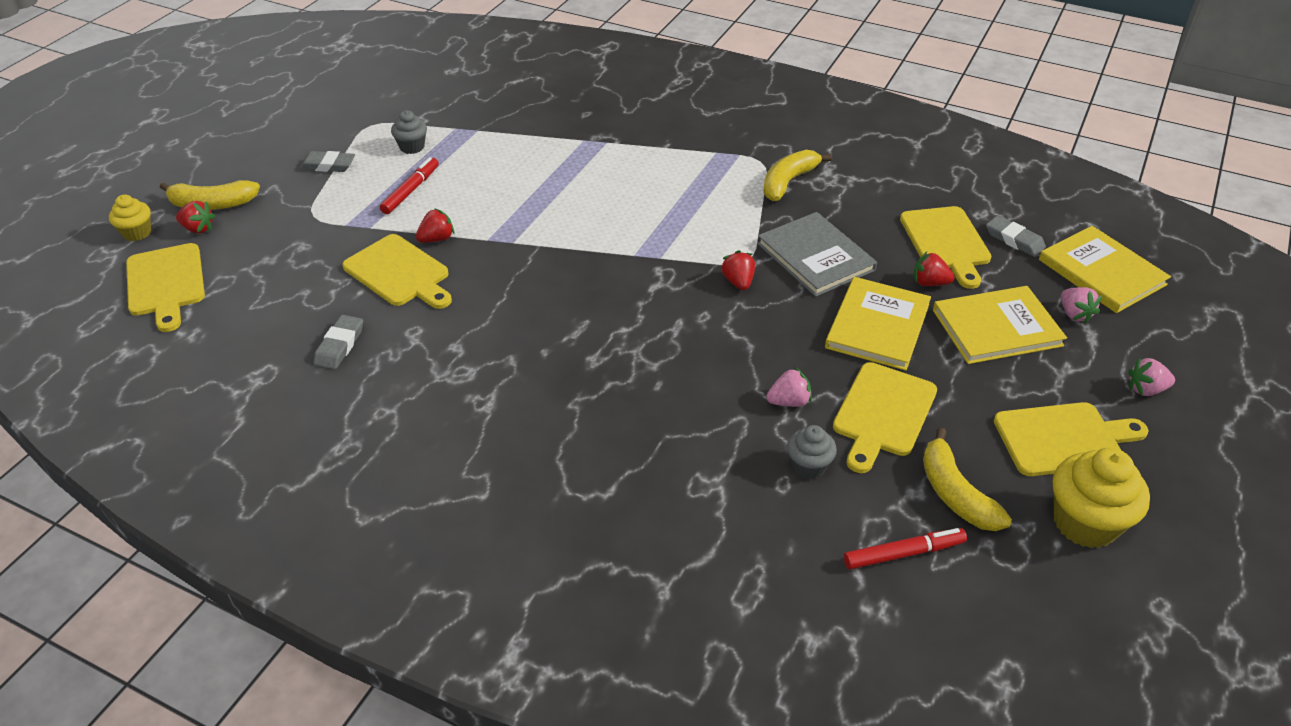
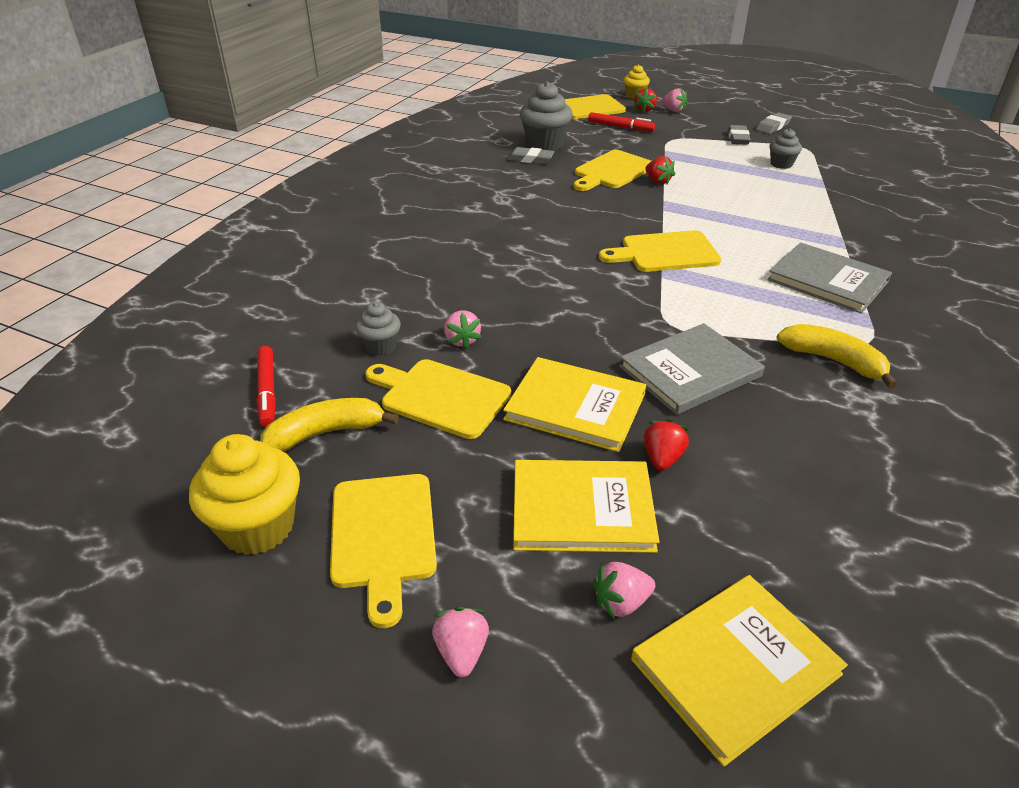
camera: 90 degrees right, 5 degrees down
yellow banana [160,180,260,210] -> pink strawberry [661,88,688,112]
red marker [380,157,439,214] -> red marker moved to [588,112,655,132]
red strawberry [721,250,755,290] -> none
yellow cutting board [900,206,992,289] -> yellow cutting board moved to [599,230,721,272]
yellow book [933,286,1067,364] -> yellow book turned 75 degrees counterclockwise [513,460,660,553]
grey eraser [986,216,1046,257] -> grey eraser moved to [756,112,792,134]
none -> grey cupcake [520,81,573,151]
none -> grey book [767,242,892,314]

